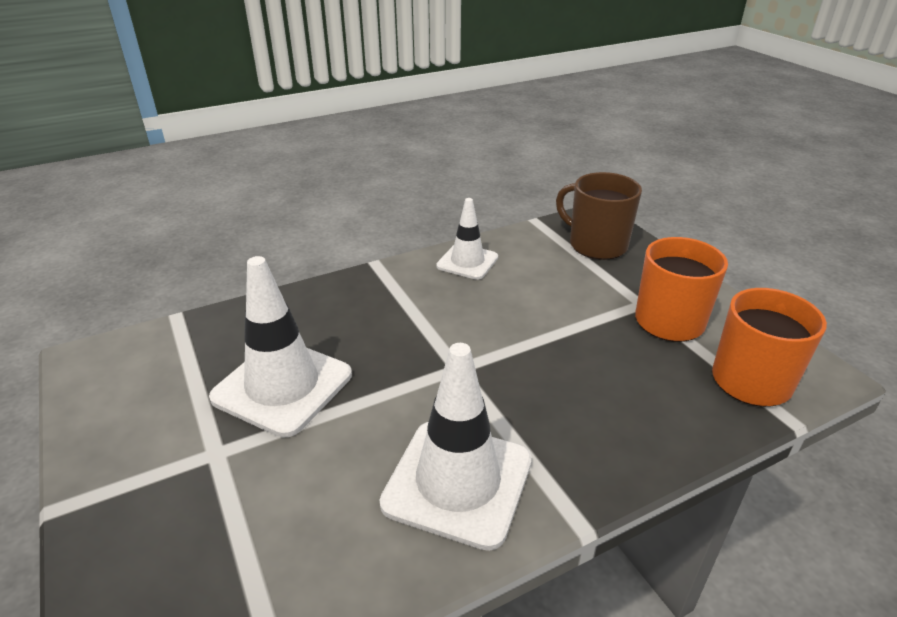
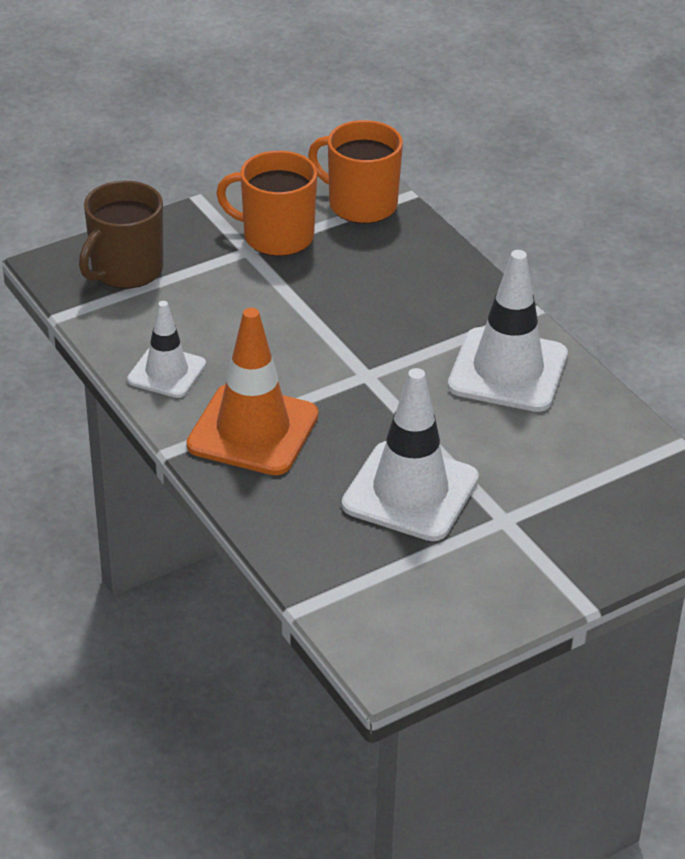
camera: 95 degrees left, 5 degrees up
none -> orange traffic cone [186,308,319,475]

